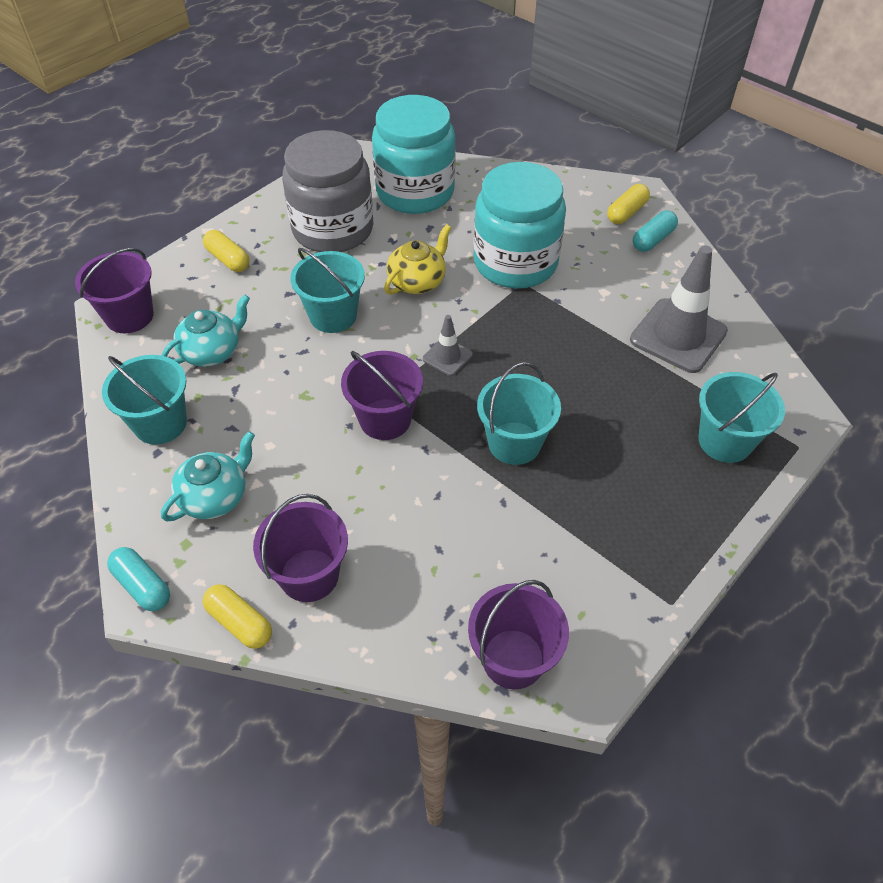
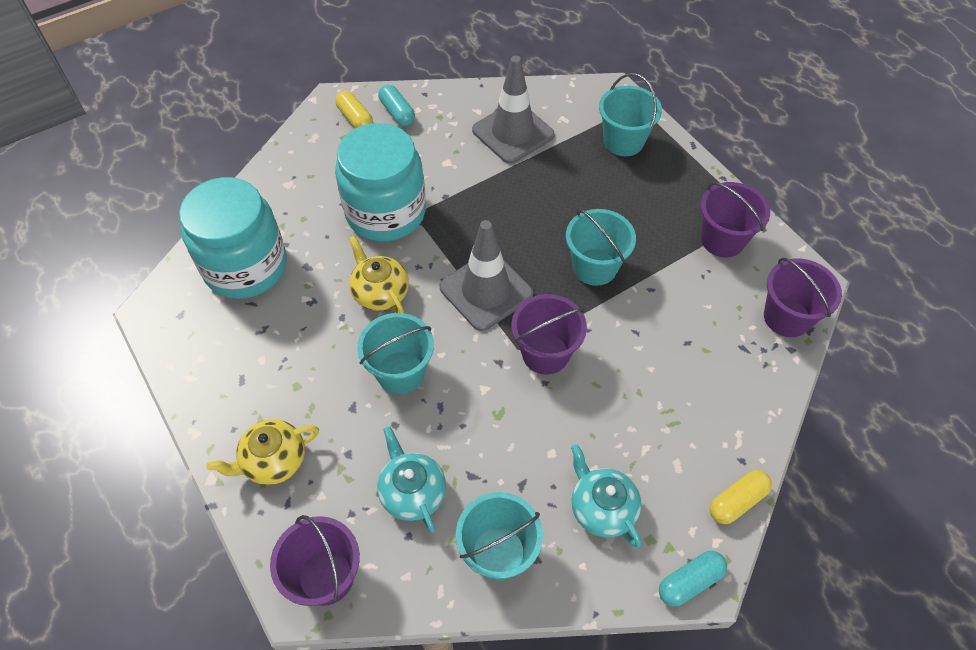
camera: 75 degrees left, 5 degrees up
yellow capsule [203,230,250,272] -> yellow teapot [207,419,319,485]
purple bucket [253,494,348,602] -> purple bucket moved to [701,182,770,257]
grey jar [282,130,374,252] -> none
grey traffic cone [423,315,473,376] -> grey traffic cone [439,220,533,331], size x2.01

